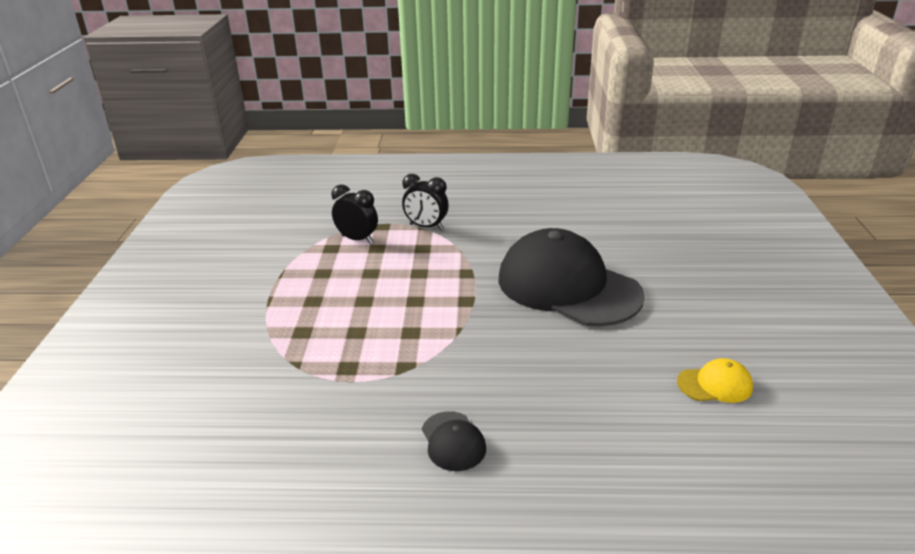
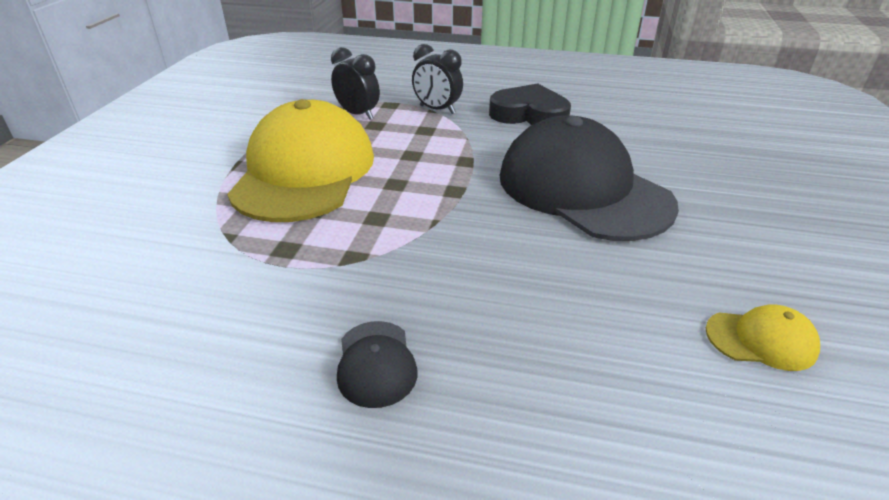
camera: 10 degrees right, 5 degrees up
none -> yellow cap [227,99,374,222]
none -> black heart [489,84,571,125]

